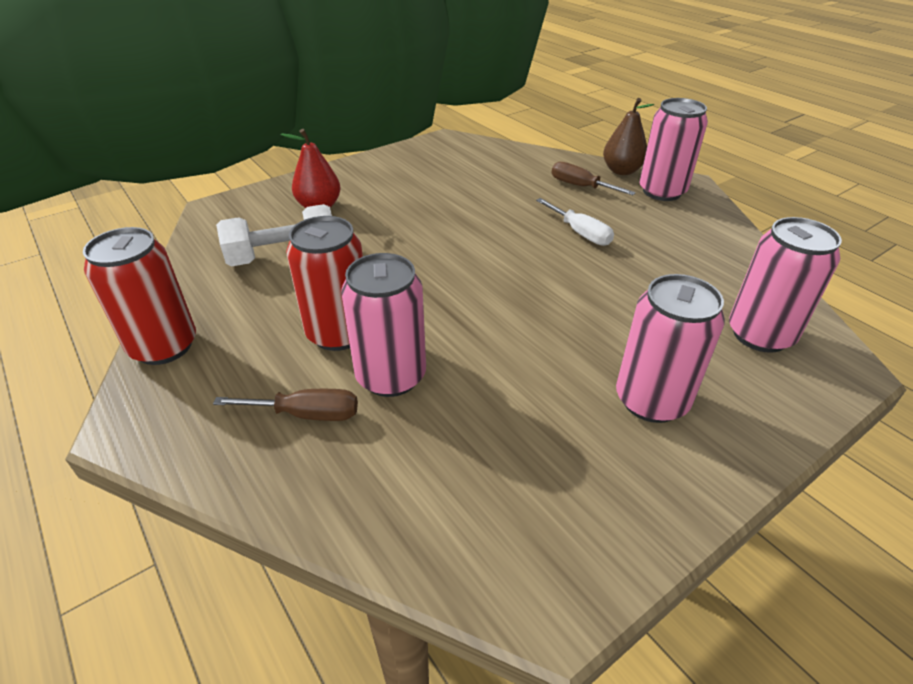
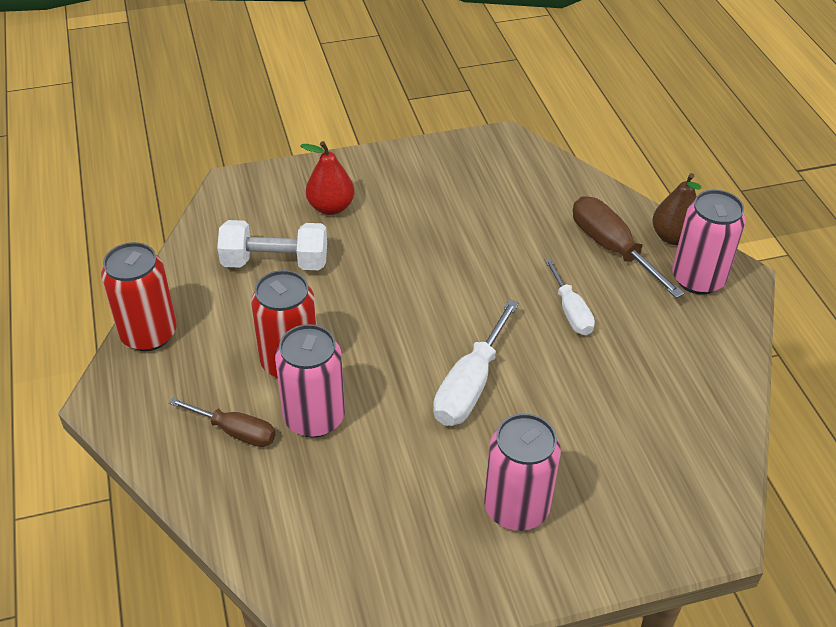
camera: 20 degrees right, 5 degrees up
brown screwdriver [552,162,636,195] -> brown screwdriver [573,196,684,298], size x1.55
pink can [729,217,842,353] -> none
none -> white screwdriver [433,299,519,426]

